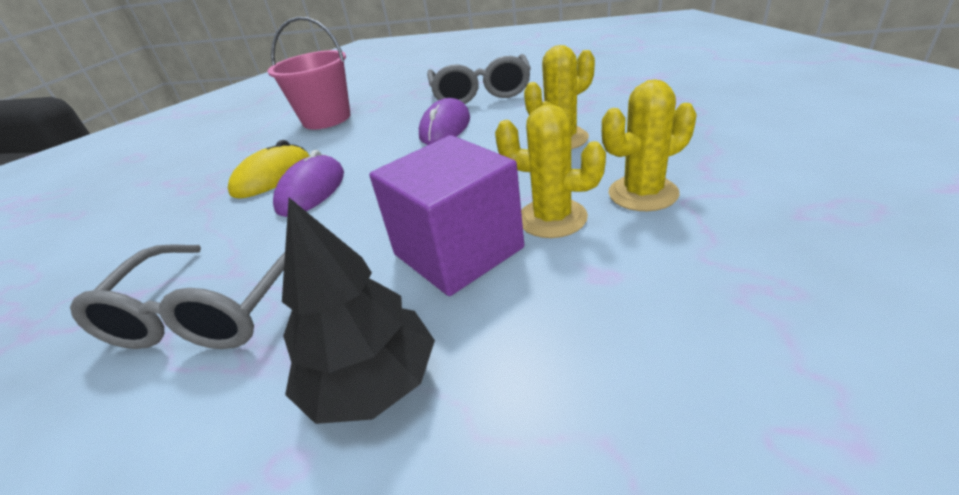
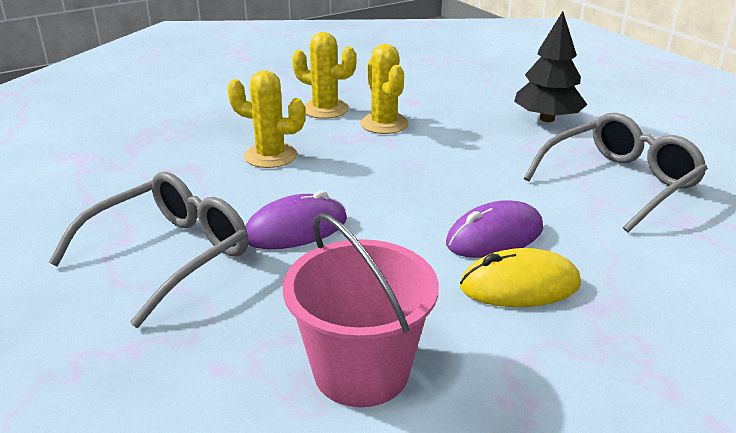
camera: 140 degrees left, 5 degrees down
purple cube [369,135,524,296] -> none

